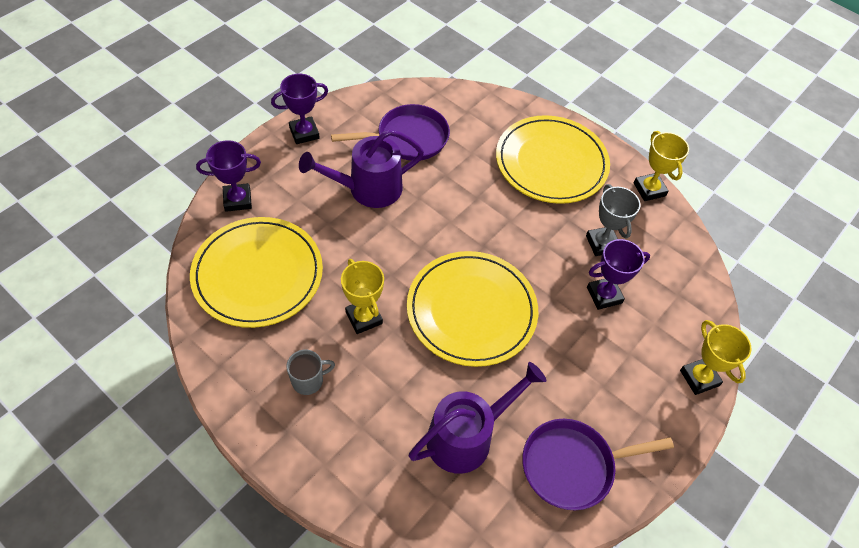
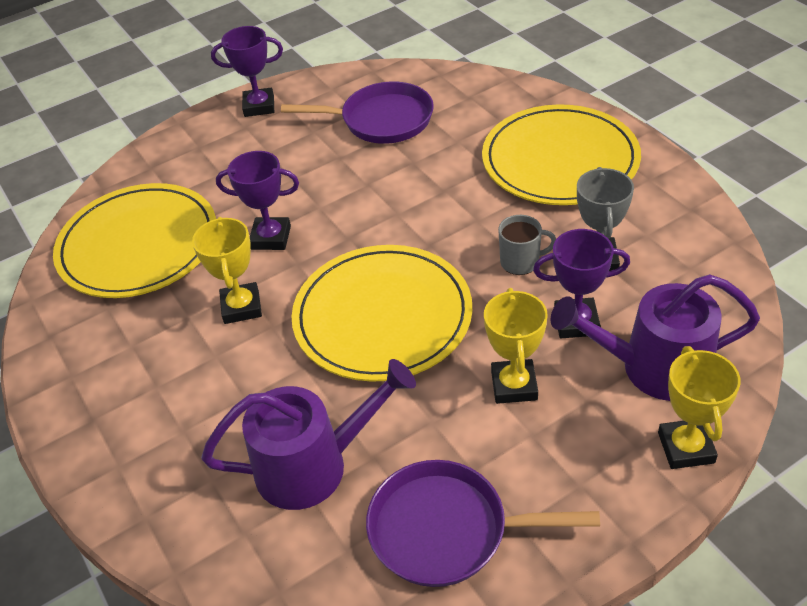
camera: 25 degrees right, 10 degrees down
purple trophy [196,140,261,212] -> purple trophy moved to [216,151,299,250]
grey mug [286,350,335,395] -> grey mug moved to [498,215,556,275]
purple watering can [299,129,424,208] -> purple watering can moved to [550,274,760,401]
yellow trophy [634,131,689,201] -> yellow trophy moved to [484,288,547,404]

